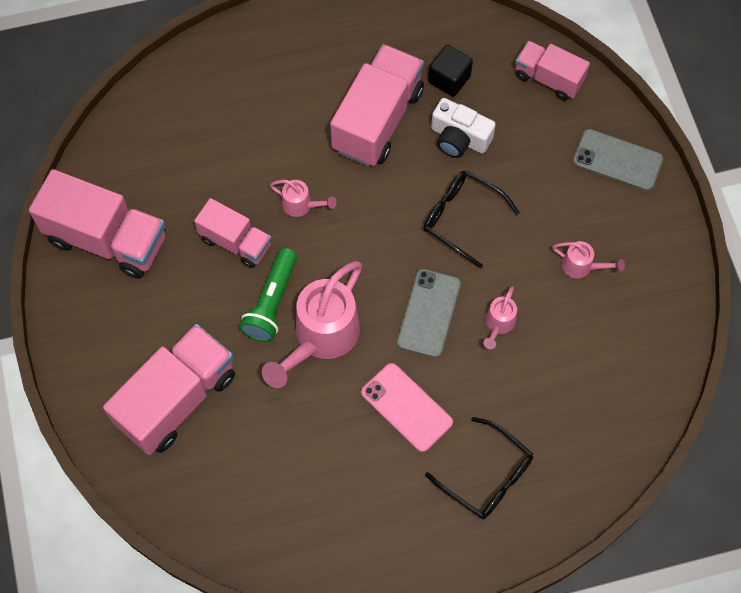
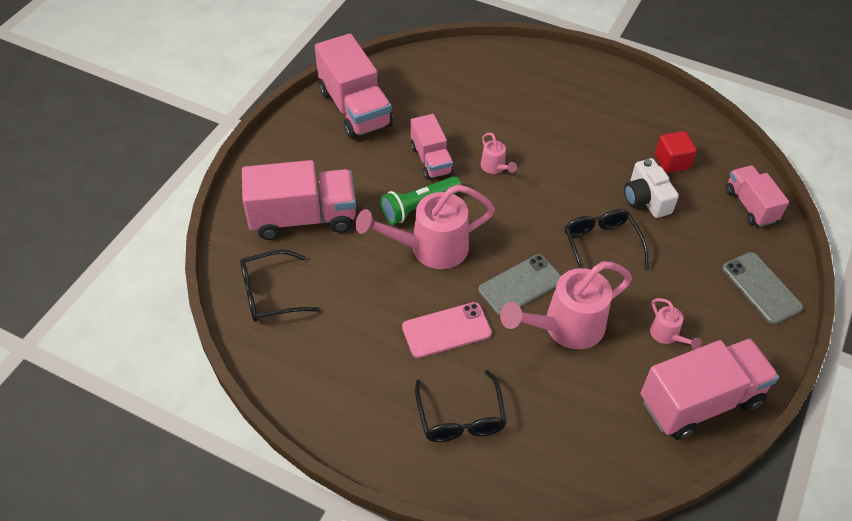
camera: 40 degrees right, 15 degrees down
pink truck [330,44,424,166] -> pink truck moved to [641,338,779,440]
pink phone [361,363,453,452] -> pink phone turned 75 degrees clockwise [402,302,492,358]
black cube [428,45,473,97] -> red cube [655,131,697,173]
pink watering can [483,286,517,349] -> pink watering can [500,262,632,349], size x2.12
none -> black glasses [240,250,320,322]

